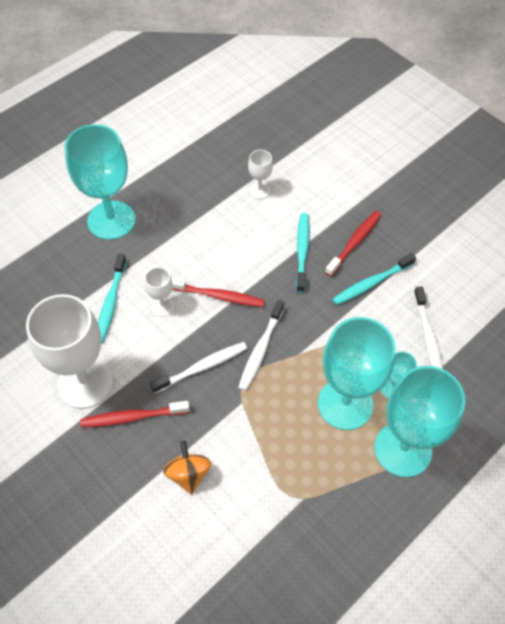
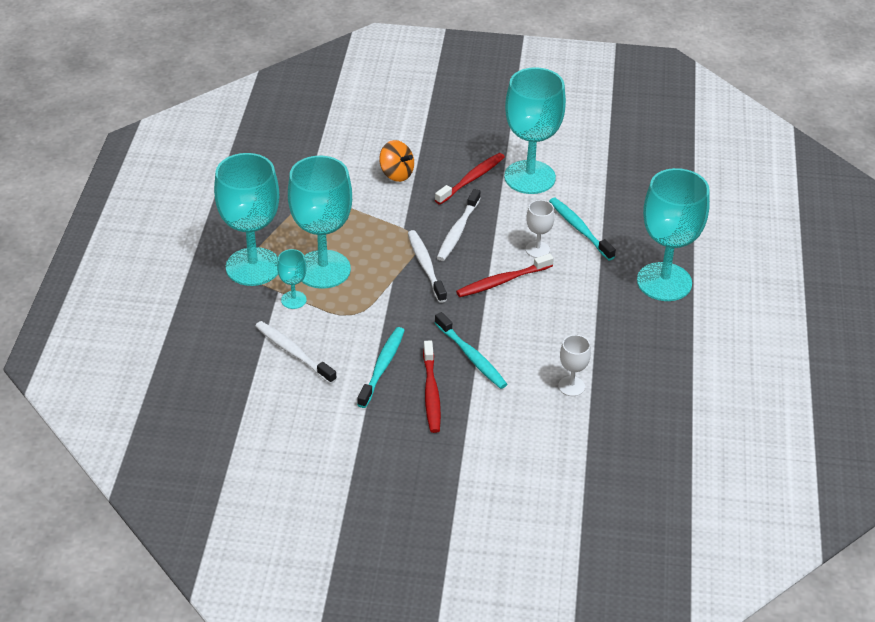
camera: 140 degrees right, 15 degrees down
white goblet [26,294,113,409] -> turquoise goblet [504,67,566,194]

